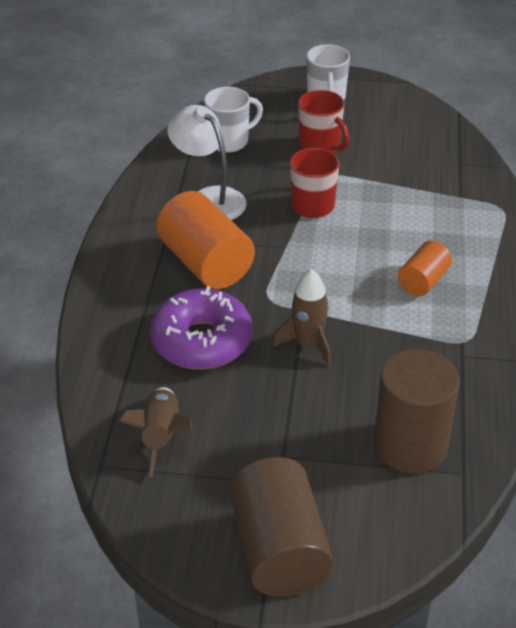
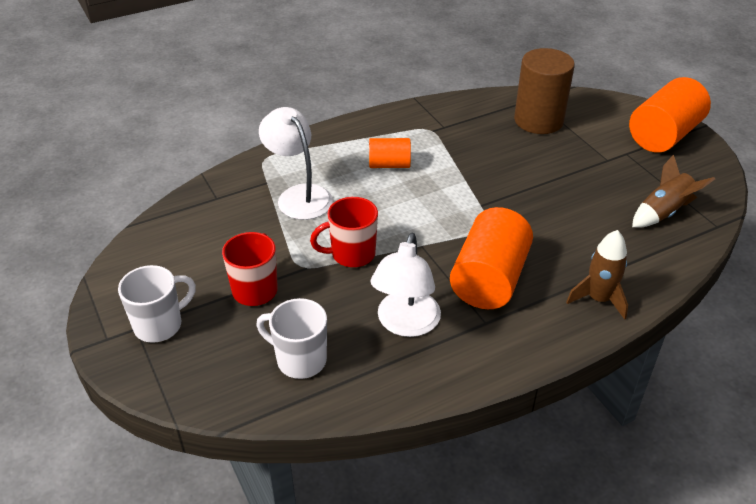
camera: 125 degrees left, 0 degrees up
purple donut [150,286,253,369] -> none
brown cylinder [229,457,333,597] -> orange cylinder [629,77,711,152]
brown rocket [272,269,331,366] -> brown rocket moved to [566,230,628,320]
none -> white lamp [259,107,333,220]

